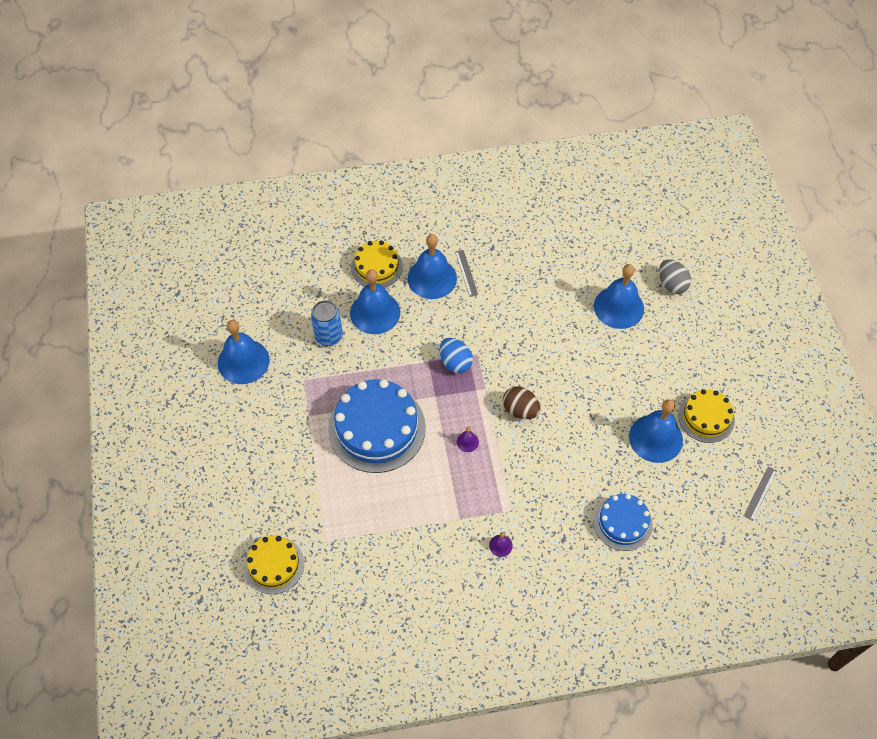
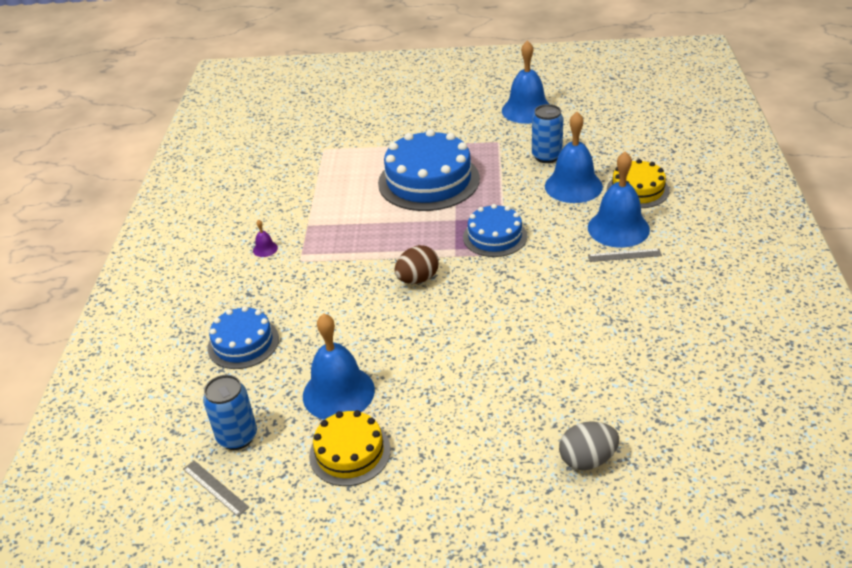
camera: 105 degrees right, 20 degrees down
yellow cake [244,536,304,594] -> none
blue egg [439,338,473,373] -> blue cake [463,204,527,257]
purple bell [457,426,479,452] -> none
blue bell [594,264,644,329] -> none
none -> blue can [203,375,257,450]

